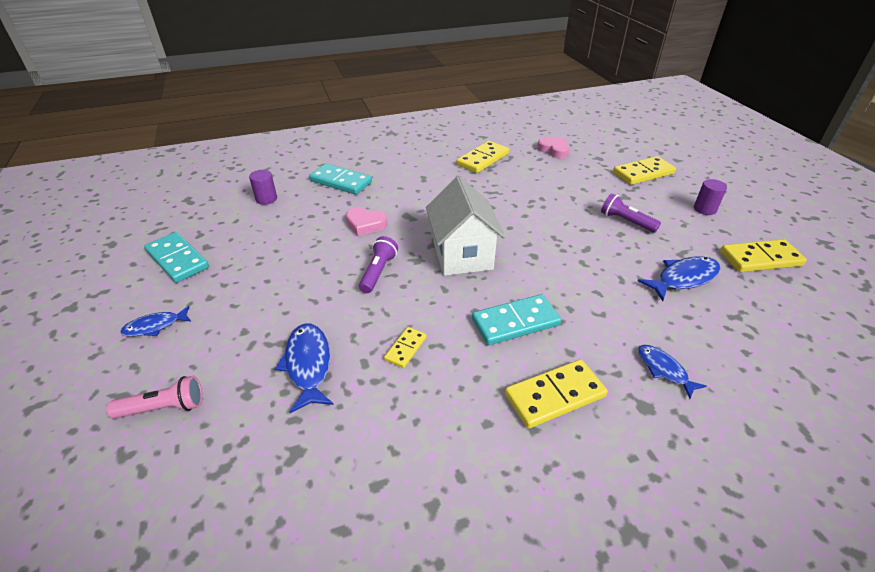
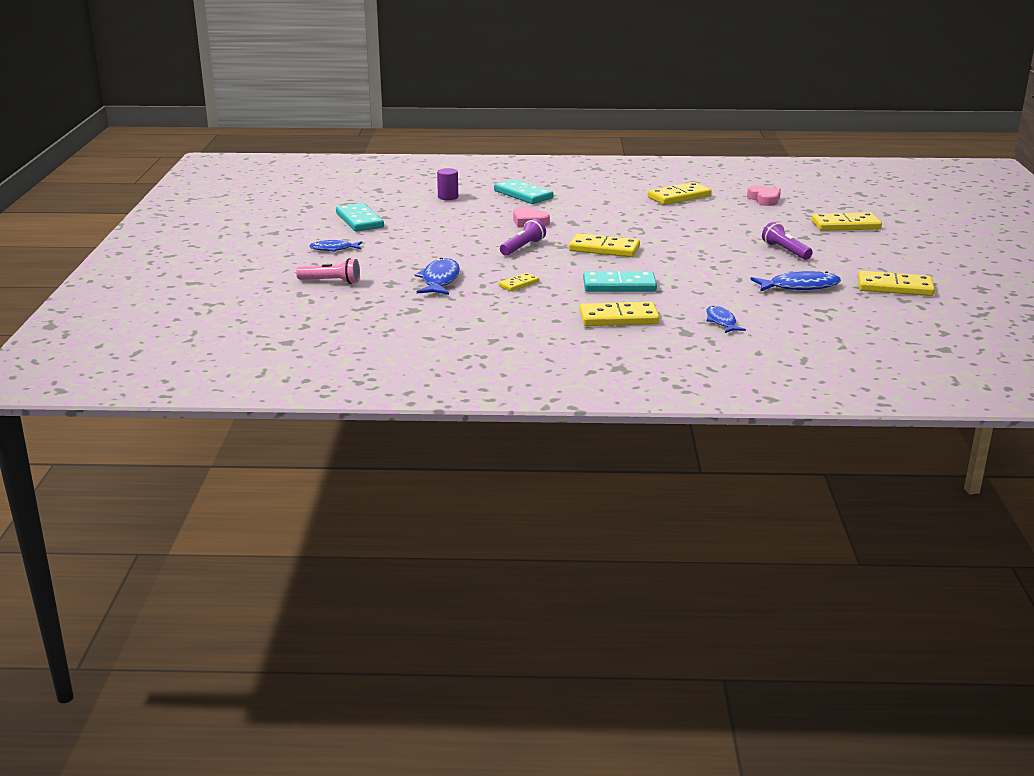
camera: 20 degrees right, 15 degrees down
white house [426,176,505,276] -> yellow domino [569,233,640,257]
purple cylinder [694,179,727,215] -> none

